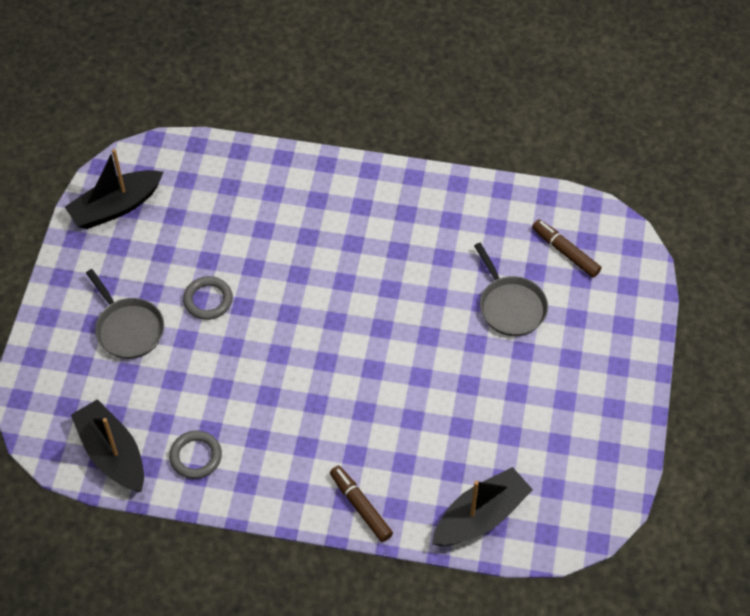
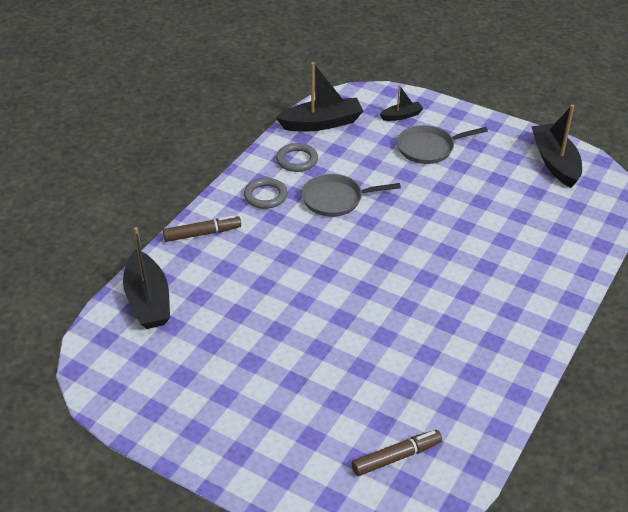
camera: 110 degrees right, 15 degrees down
grey ring [183,276,233,320] -> grey ring moved to [244,178,288,209]
grey pan [474,243,548,336] -> grey pan moved to [302,174,401,217]
none -> black boat [380,85,424,121]

